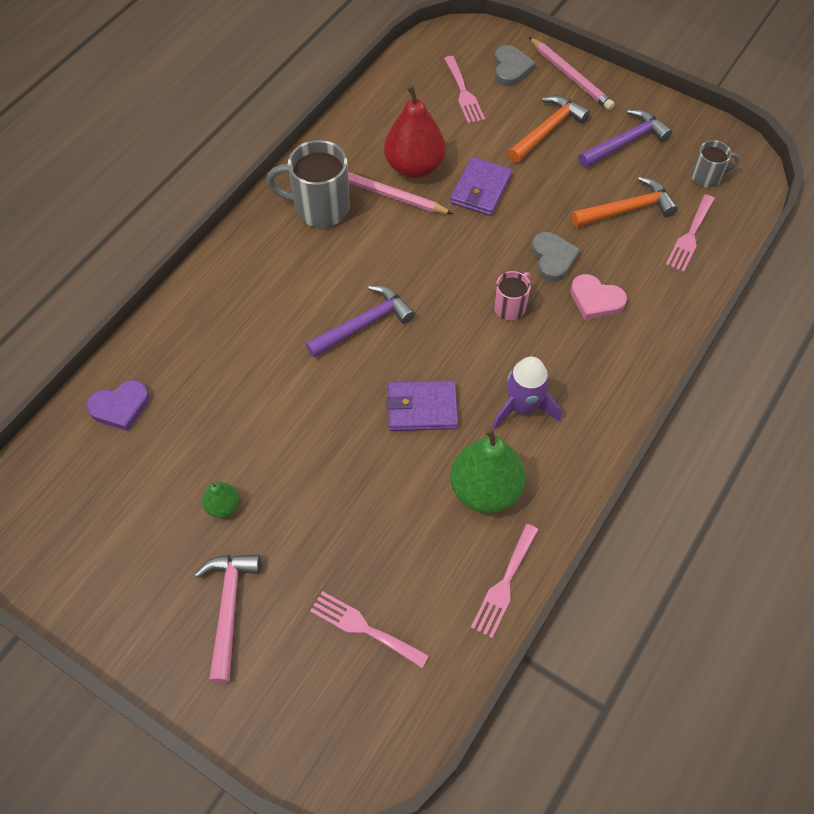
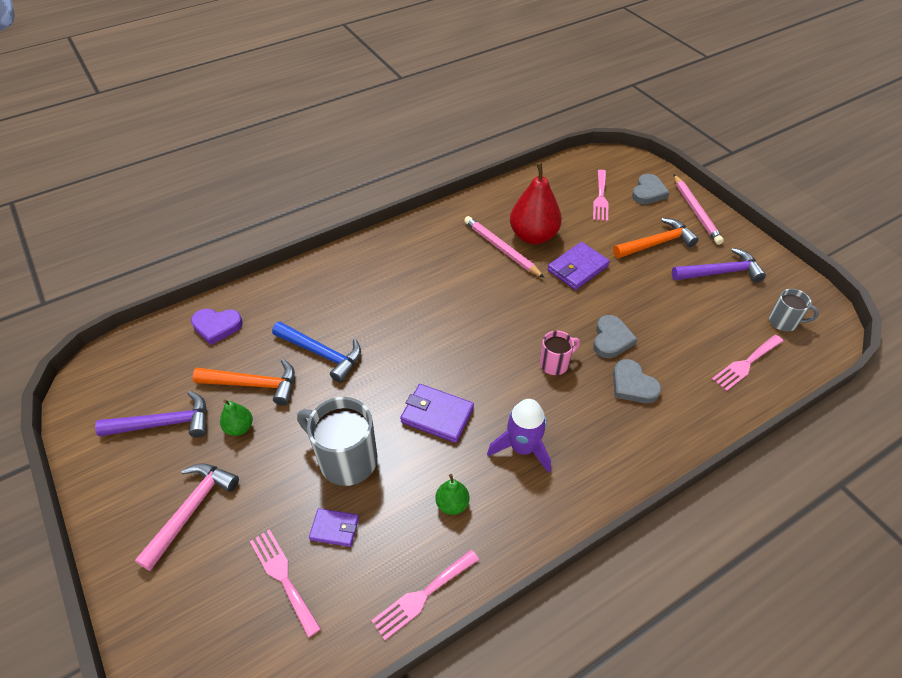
camera: 25 degrees right, 10 degrees down
grey mug [266,140,350,227] -> grey mug moved to [297,397,377,486]
purple hammer [306,285,415,358] -> purple hammer moved to [95,391,207,438]
green pear [450,427,526,513] -> green pear [436,474,470,515], size x0.49
pink heart [570,274,627,320] -> grey heart [613,359,661,403]
orange hammer [572,176,678,227] -> orange hammer moved to [193,359,295,405]
none -> blue hammer [272,322,361,383]
none -> purple wallet [309,508,359,547]

